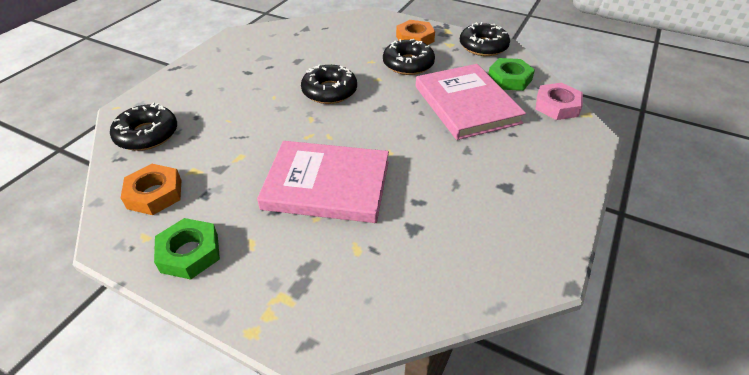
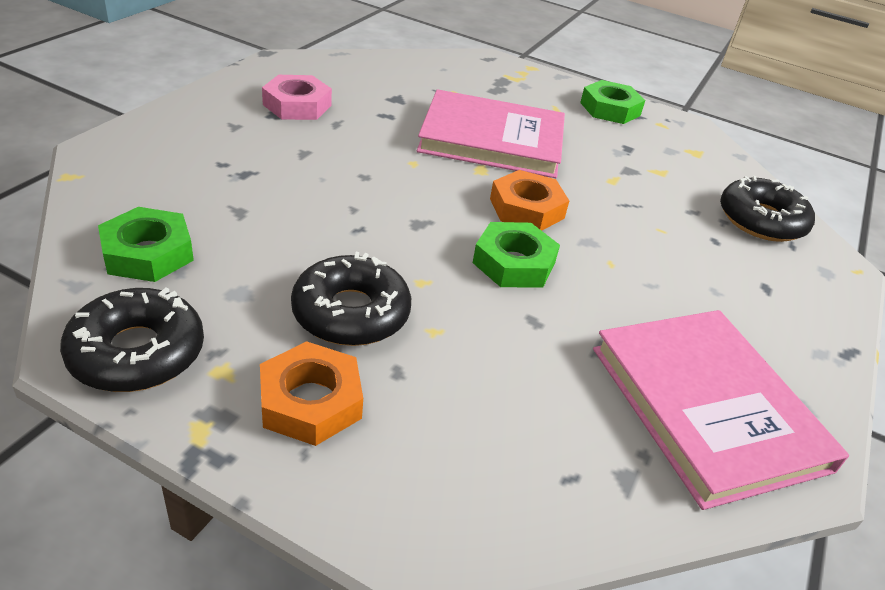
camera: 175 degrees right, 5 degrees down
orange nut [121,164,182,215] -> orange nut moved to [490,170,569,231]
black donut [301,65,357,104] -> green nut [473,222,560,287]
pink book [416,64,526,140] -> pink book moved to [593,310,849,510]
pink nut [535,83,583,120] -> pink nut moved to [262,75,332,120]

